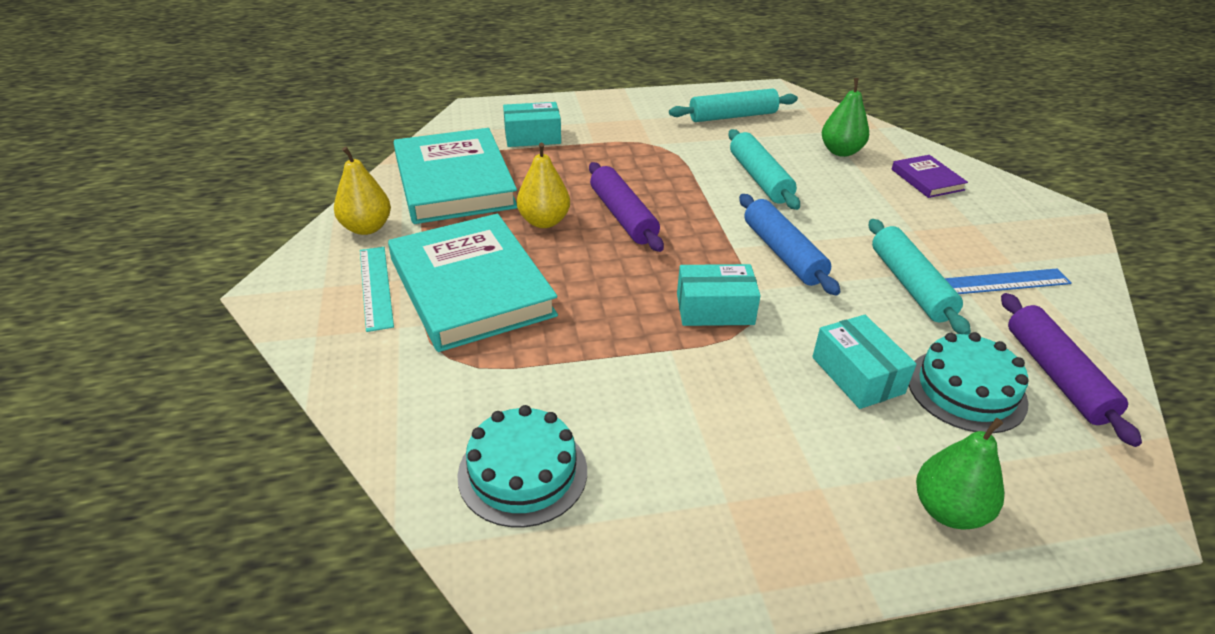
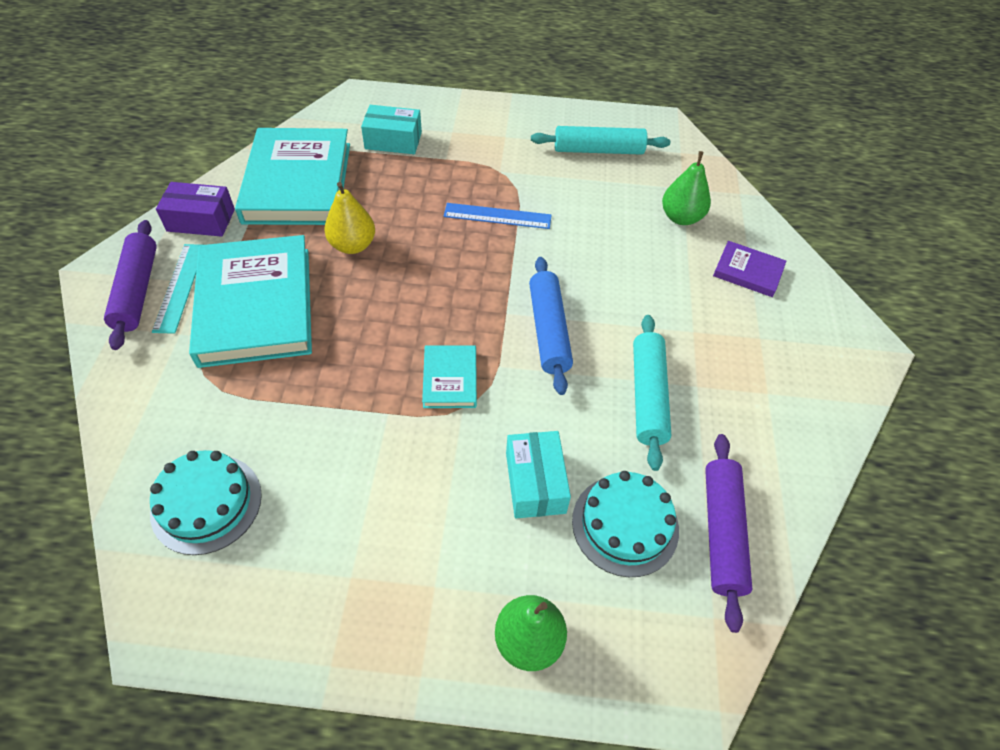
camera: 15 degrees right, 15 degrees up
yellow pear [334,147,391,235] -> purple box [156,182,235,237]
purple rolling pin [589,162,664,252] -> purple rolling pin moved to [104,220,157,350]
turquoise box [677,264,761,326] -> turquoise book [422,345,477,408]
turquoise rolling pin [728,129,800,210] -> none
purple book [891,155,968,198] -> purple book turned 60 degrees counterclockwise [713,241,786,297]
blue ruler [945,269,1071,294] -> blue ruler moved to [444,203,552,229]

